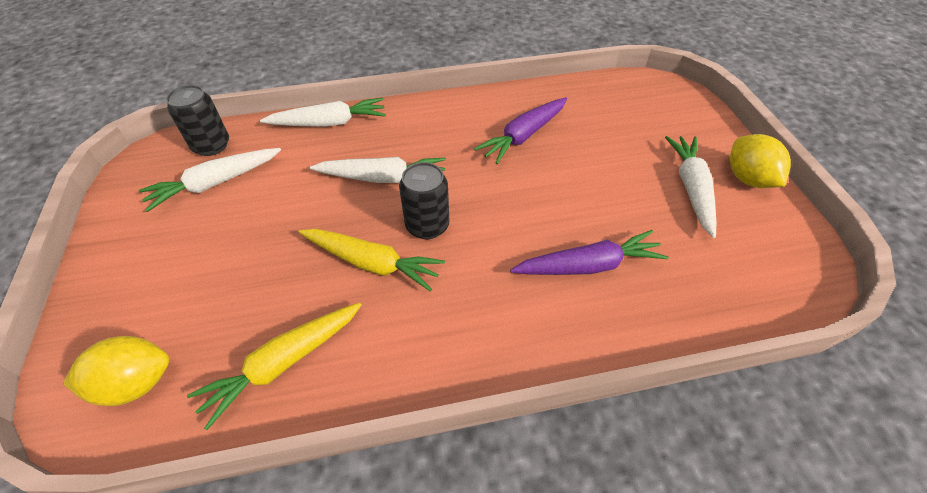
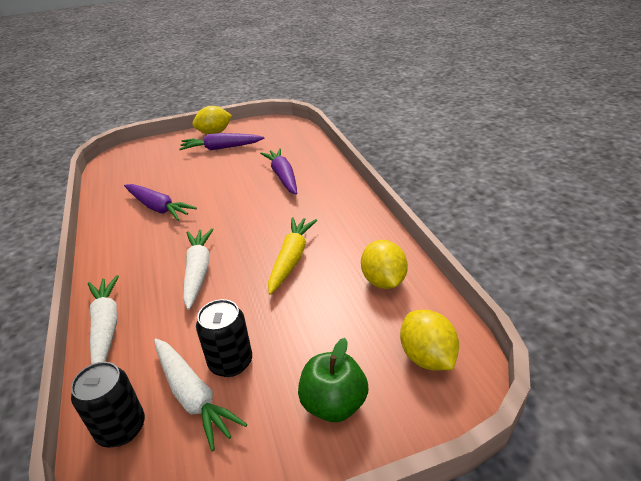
camera: 95 degrees left, 15 degrees down
yellow carrot [187,302,361,430] -> yellow lemon [361,240,408,289]
black can [399,162,449,239] -> black can moved to [196,299,252,377]
white carrot [665,136,716,238] -> purple carrot [179,133,265,150]
none -> green apple [298,338,369,422]

